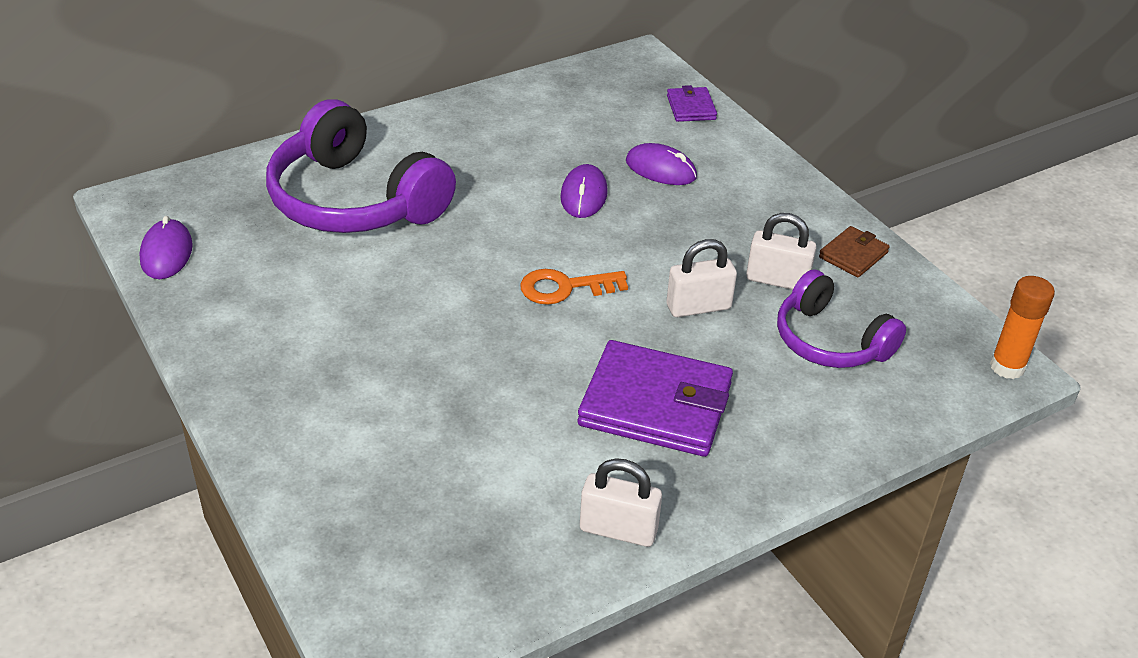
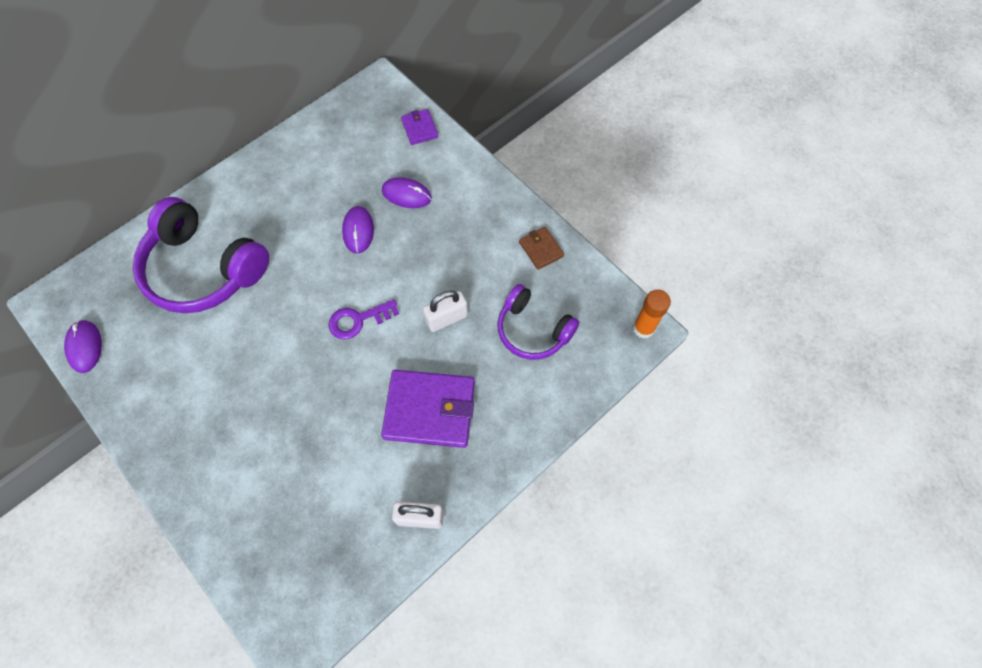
camera: 10 degrees left, 25 degrees up
orange key [520,269,628,305] -> purple key [328,299,399,339]
white padlock [746,213,817,290] -> none
brown wallet [819,226,890,277] -> brown wallet turned 60 degrees counterclockwise [519,227,564,270]

